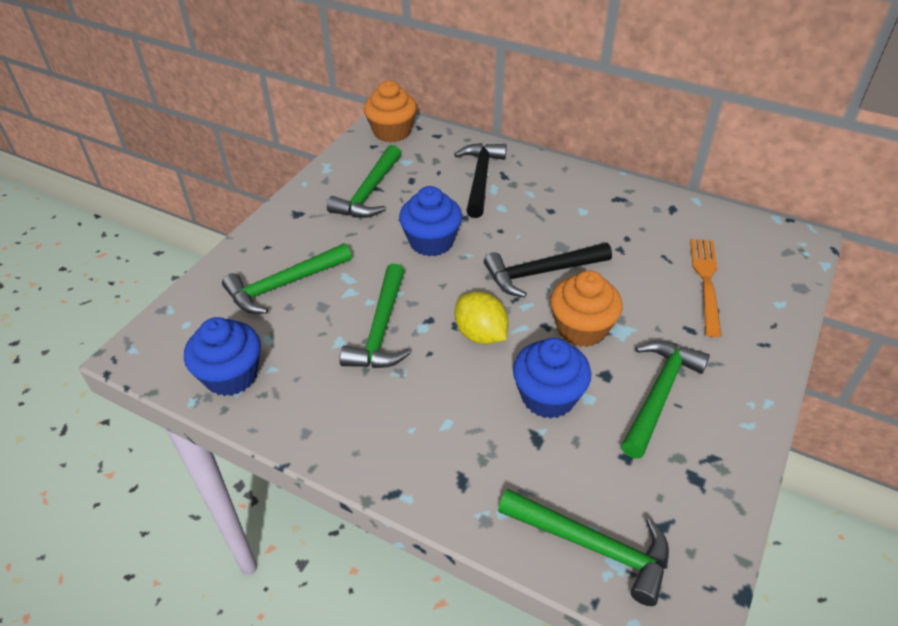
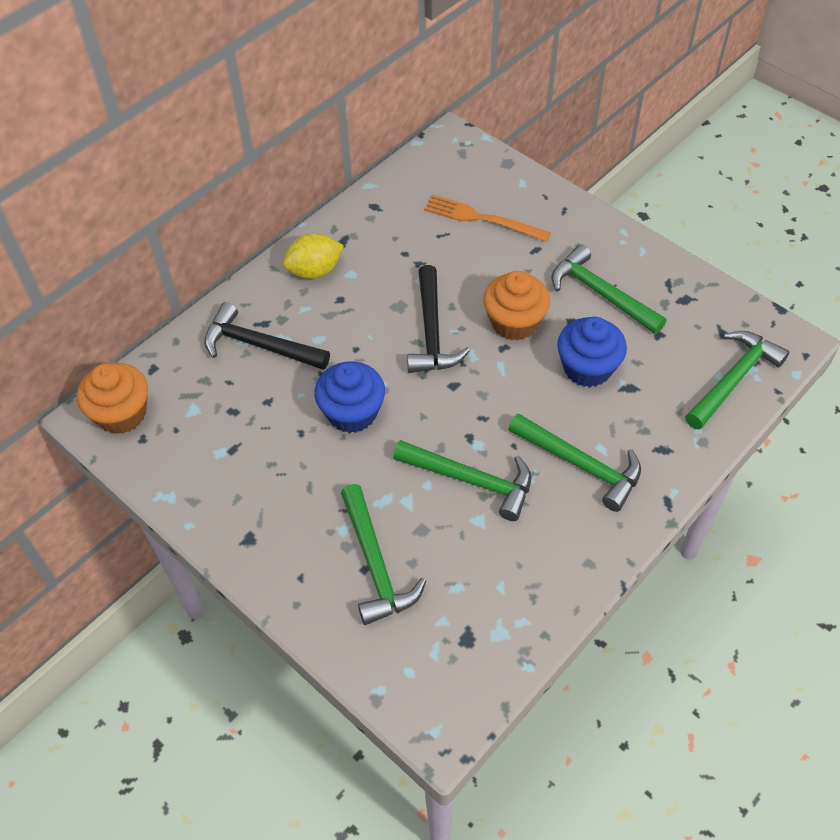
camera: 75 degrees left, 10 degrees up
blue cupcake [184,317,261,396] -> none
green hammer [327,145,401,218] -> green hammer moved to [508,413,641,512]
yellow lemon [455,291,509,344] -> yellow lemon moved to [283,233,344,279]

